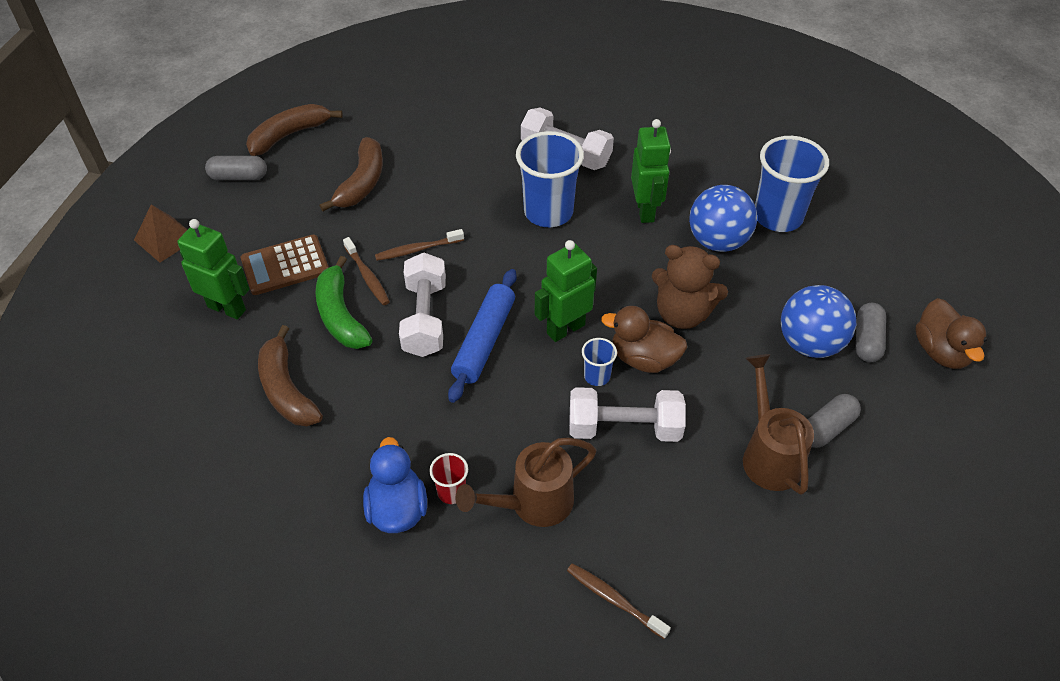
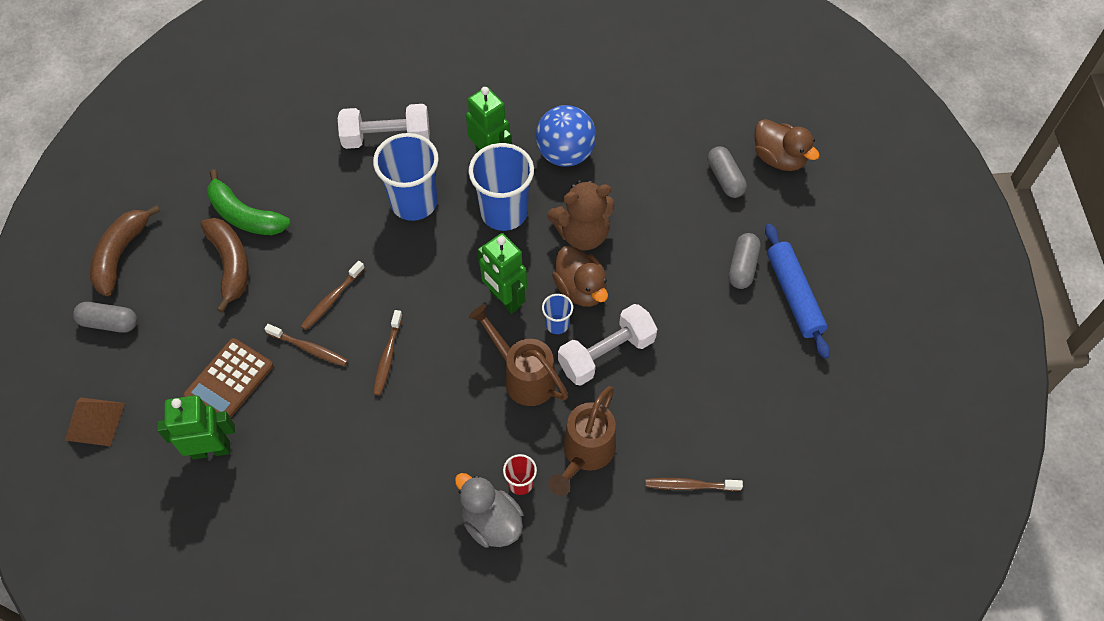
camera: 35 degrees left, 10 degrees up
grey capsule [205,156,267,180] -> grey capsule turned 45 degrees clockwise [73,302,137,333]
brown banana [258,325,323,426] -> none
green banana [316,256,372,349] -> green banana moved to [207,169,291,235]
blue duck [363,437,427,533] -> grey duck [455,473,523,548]
white dumbbell [399,253,446,357] -> brown toothbrush [373,310,403,395]
blue rolling pin [448,269,517,403] -> blue rolling pin moved to [765,224,830,359]
green robot [535,240,597,342] -> green robot turned 60 degrees counterclockwise [477,233,527,314]
brown duck [601,306,687,373] -> brown duck turned 105 degrees counterclockwise [552,246,608,307]
brown watering can [743,354,814,495] -> brown watering can moved to [469,304,568,406]
blue cup [755,136,829,232] -> blue cup moved to [468,143,534,231]
blue ball [781,285,857,358] -> none

